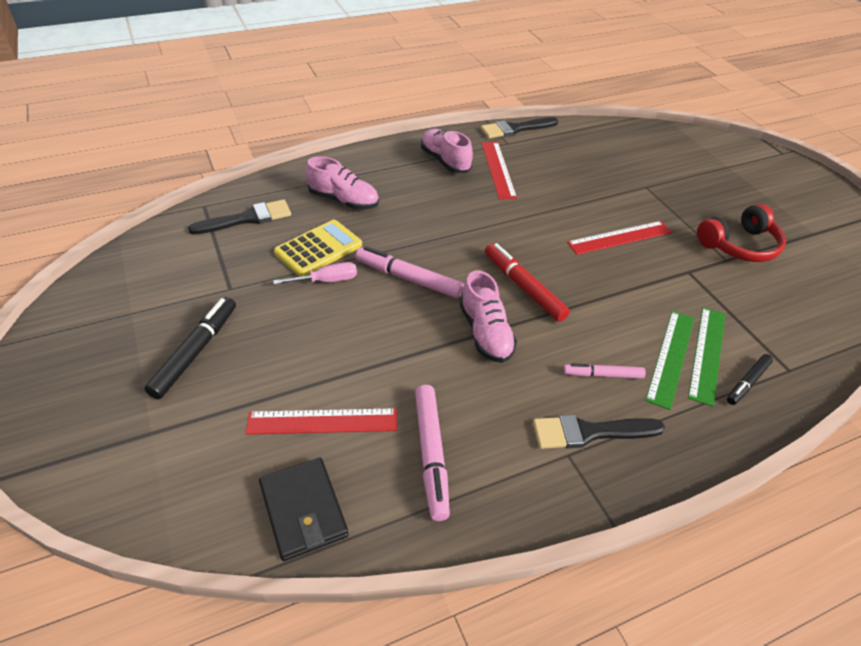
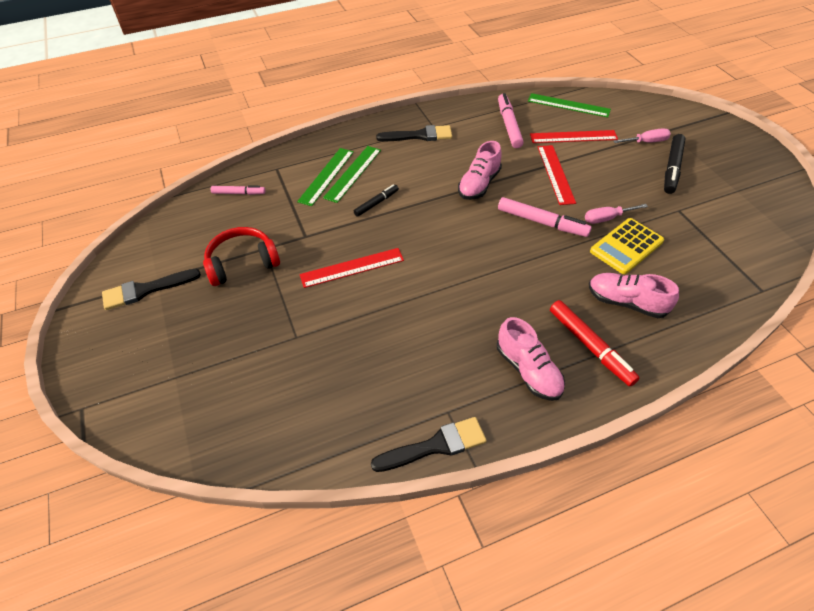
camera: 175 degrees left, 5 degrees up
black brush [188,199,291,235] -> black brush moved to [102,269,201,310]
black wallet [259,457,348,561] -> green ruler [528,93,611,117]
pink shoe [460,271,517,363] -> pink shoe turned 135 degrees counterclockwise [458,141,502,200]
red ruler [482,142,517,199] -> red ruler moved to [538,145,576,205]
red marker [485,243,570,322] -> red marker moved to [550,300,639,386]
pink marker [563,363,646,379] -> pink marker moved to [211,185,265,195]
black marker [727,354,773,405] -> black marker moved to [354,184,399,217]
none -> pink screwdriver [613,128,671,143]

